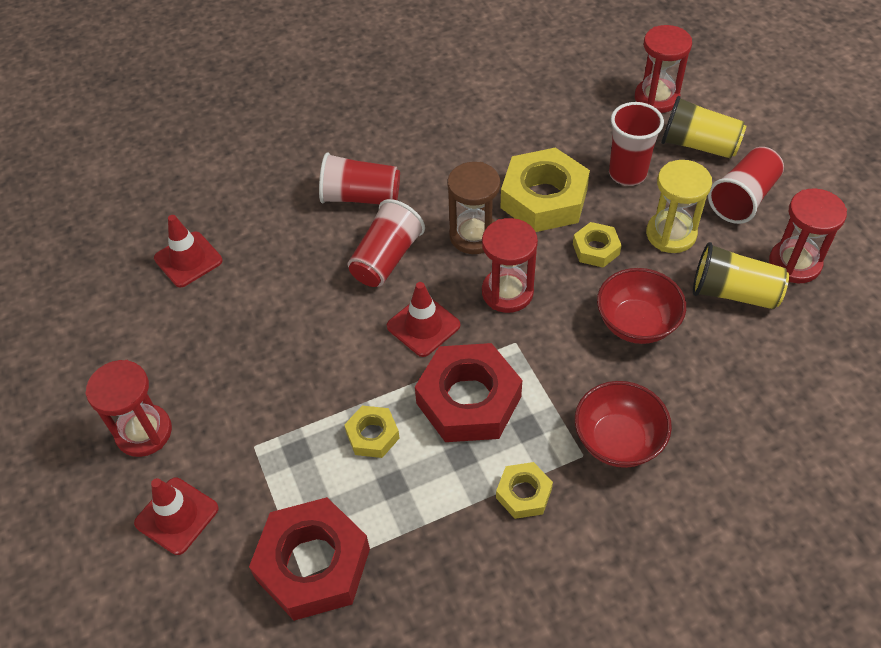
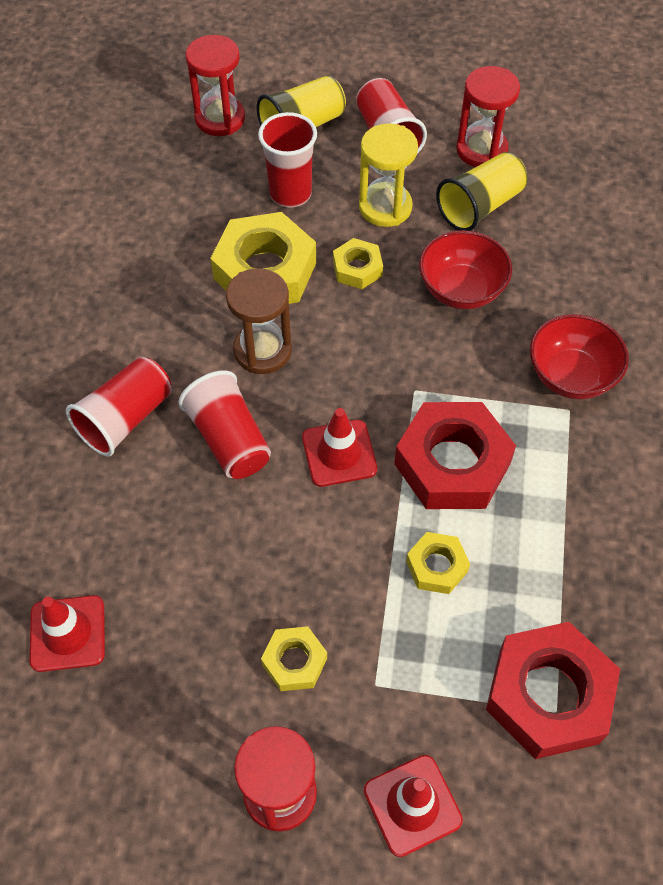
camera: 60 degrees left, 5 degrees up
red hourglass [482,218,538,313] -> none
yellow nut [496,462,553,519] -> yellow nut moved to [261,626,327,691]

